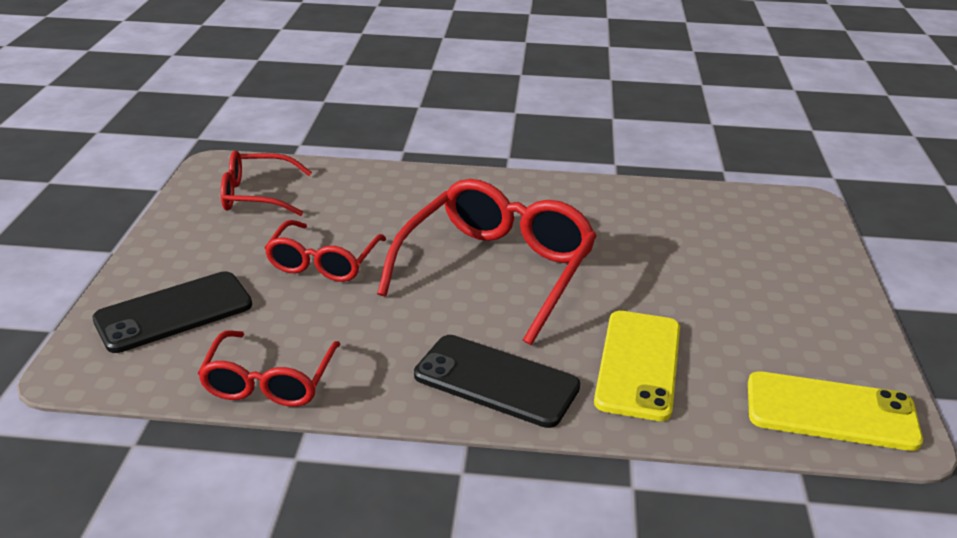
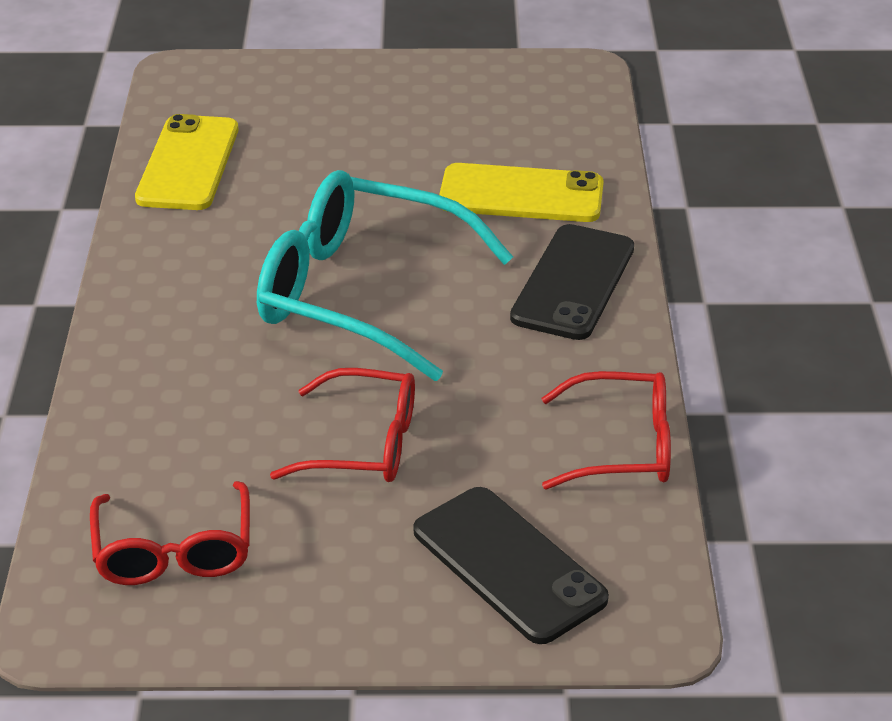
camera: 95 degrees left, 5 degrees up
red glasses [377,179,597,345] -> turquoise glasses [257,170,513,381]
yellow phone [748,371,923,451] -> yellow phone moved to [135,114,238,210]

